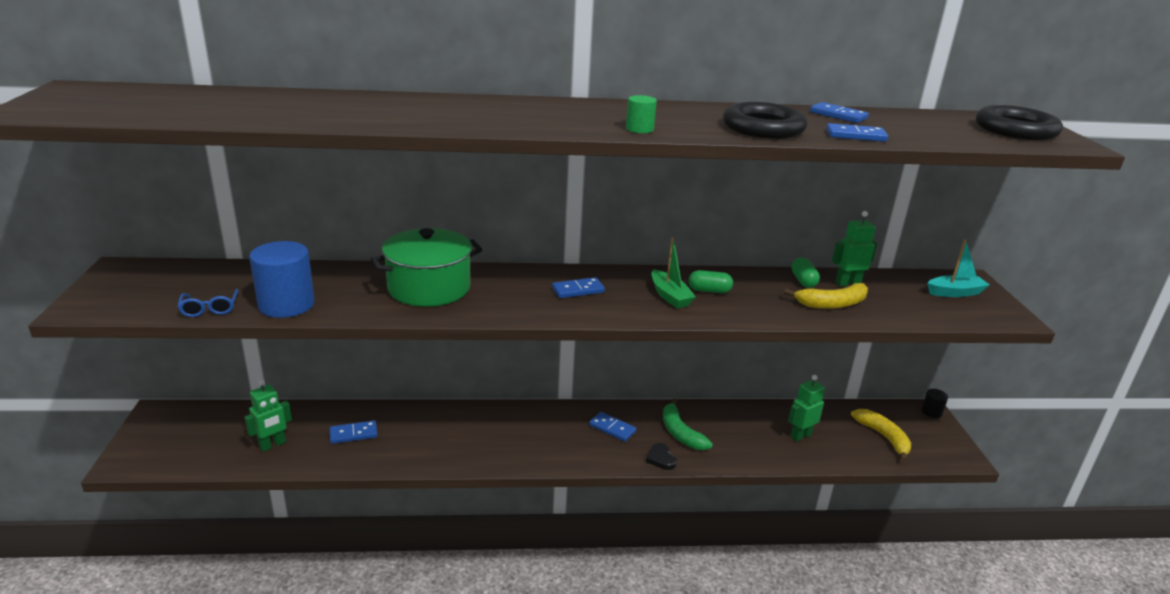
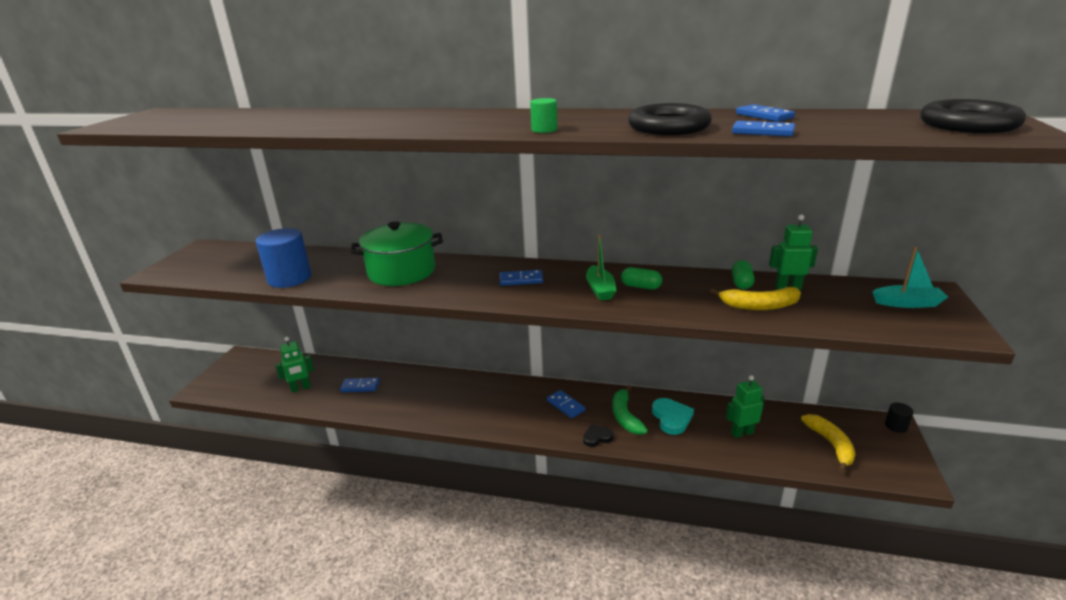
camera: 20 degrees right, 0 degrees up
blue glasses [178,289,239,317] -> none
black heart [646,443,677,470] -> black heart turned 75 degrees clockwise [583,424,614,447]
none -> turquoise heart [652,398,694,435]

